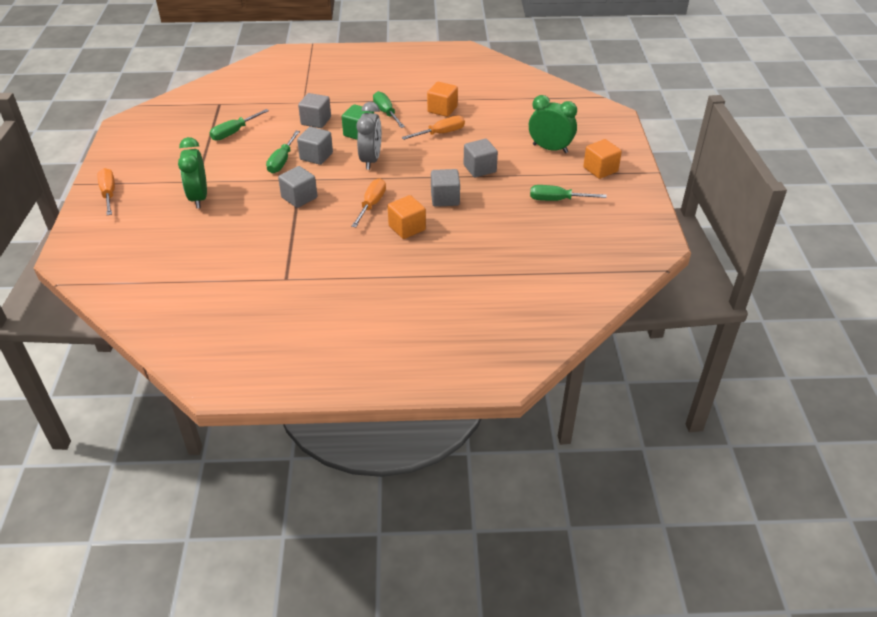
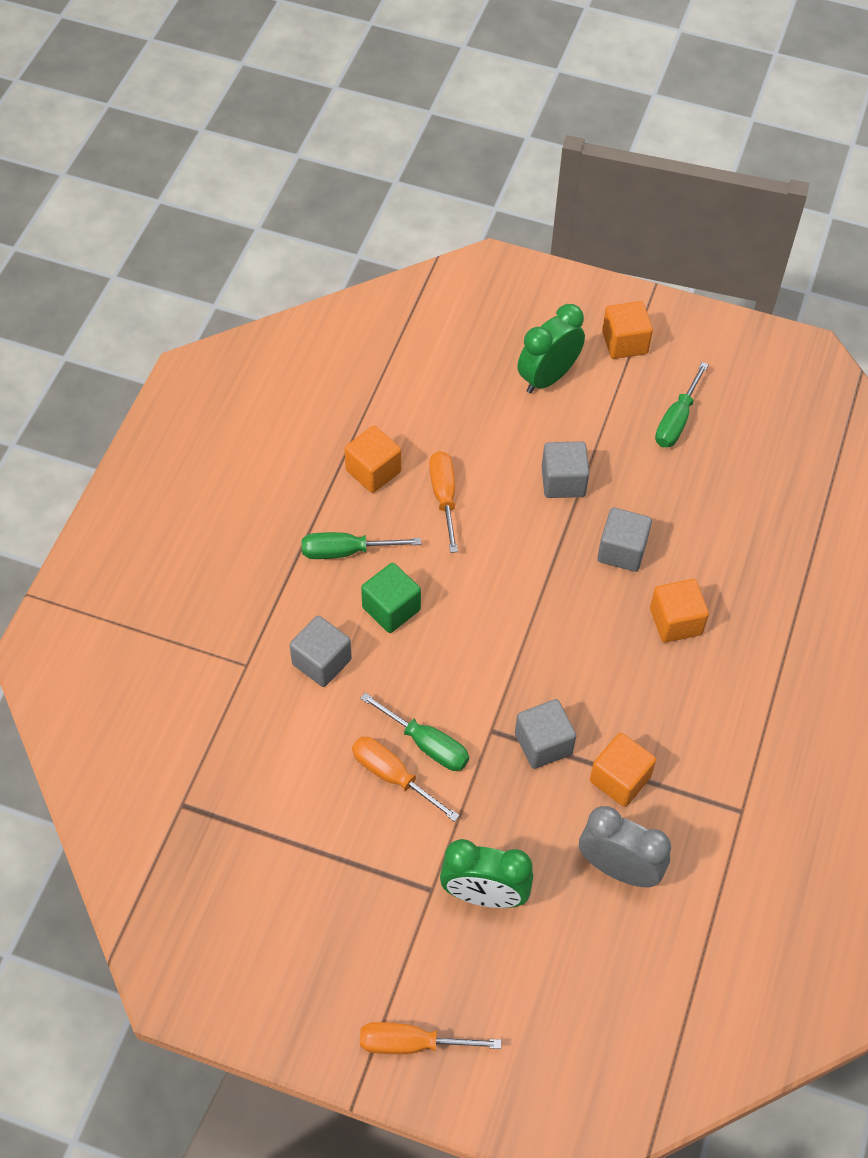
camera: 70 degrees left, 15 degrees up
green screwdriver [210,109,269,141] -> none
grey cube [297,127,333,165] -> none
orange screwdriver [351,178,386,227] -> orange screwdriver moved to [352,737,460,822]
grey clock [356,102,381,170] -> grey clock moved to [579,806,671,887]
none -> orange cube [590,733,656,807]

